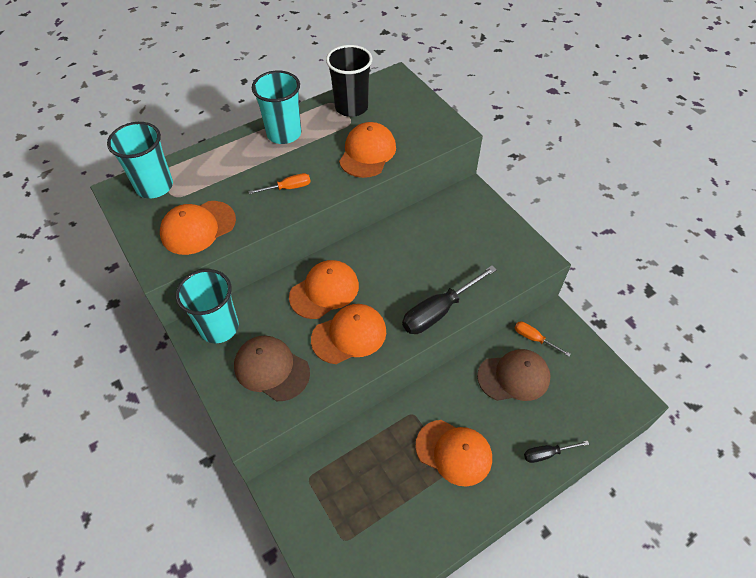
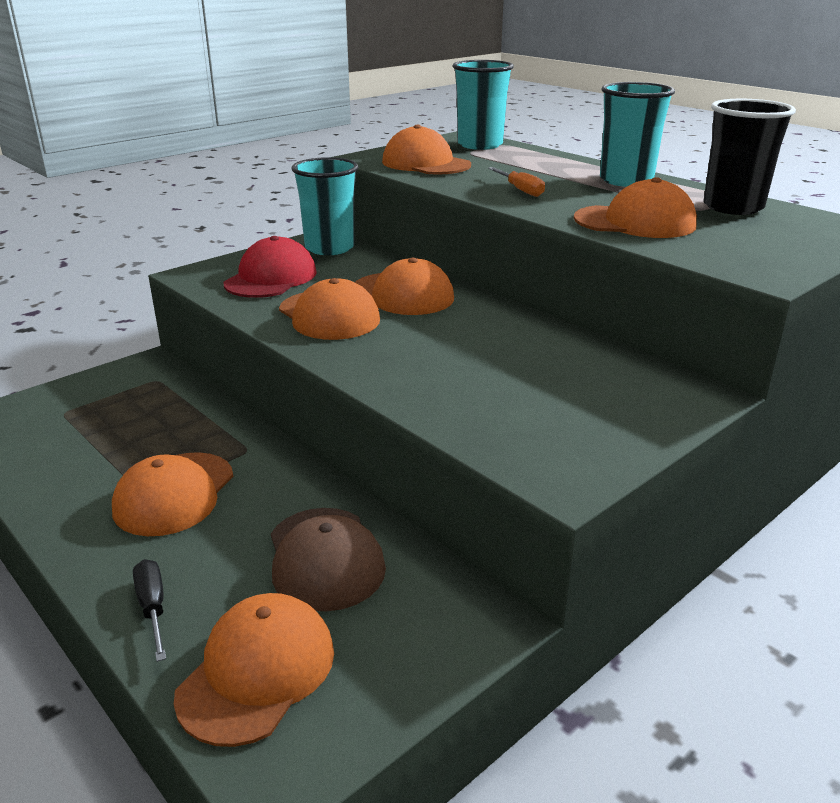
camera: 80 degrees right, 25 degrees down
brown cap [234,335,310,401] -> red cap [223,236,317,298]
black screwdriver [402,265,497,334] -> none
orange screwdriver [515,321,571,357] -> none
none -> orange cap [174,593,334,747]

